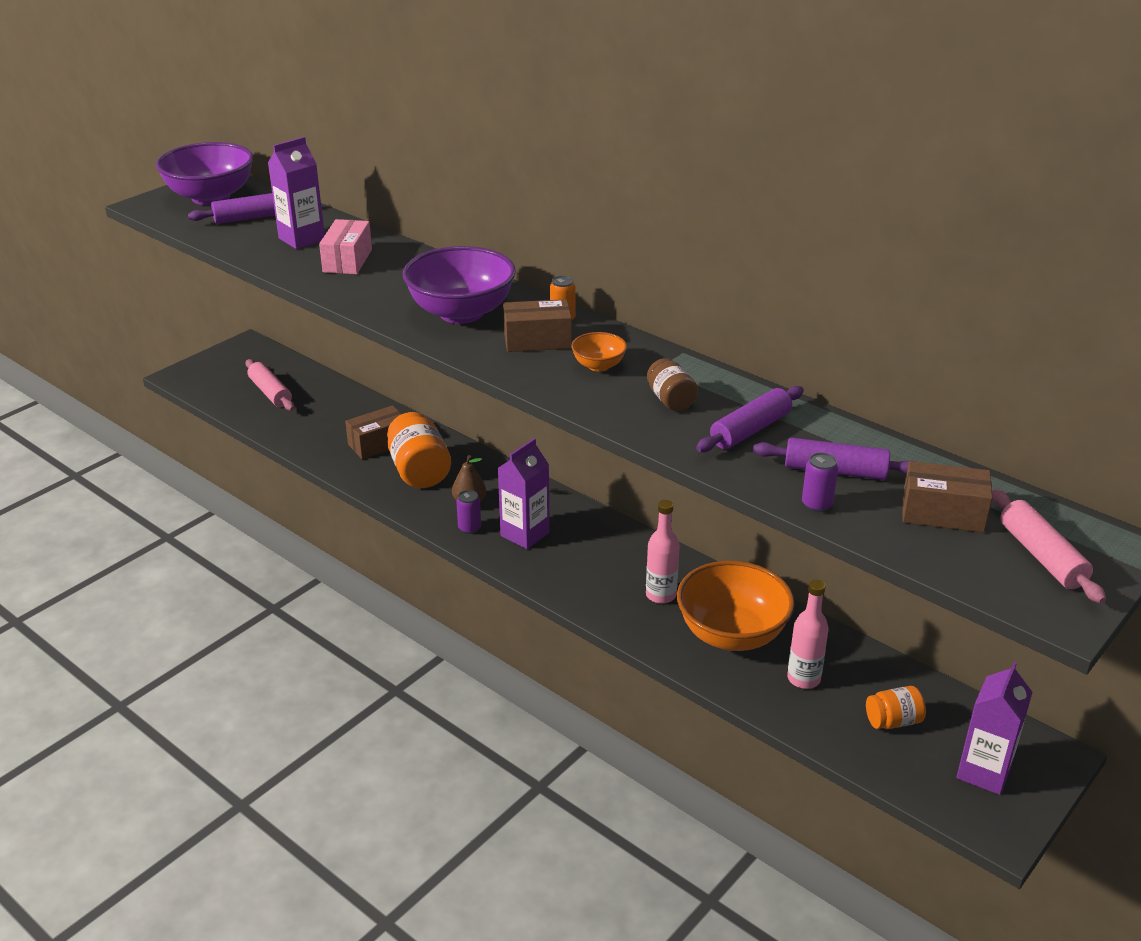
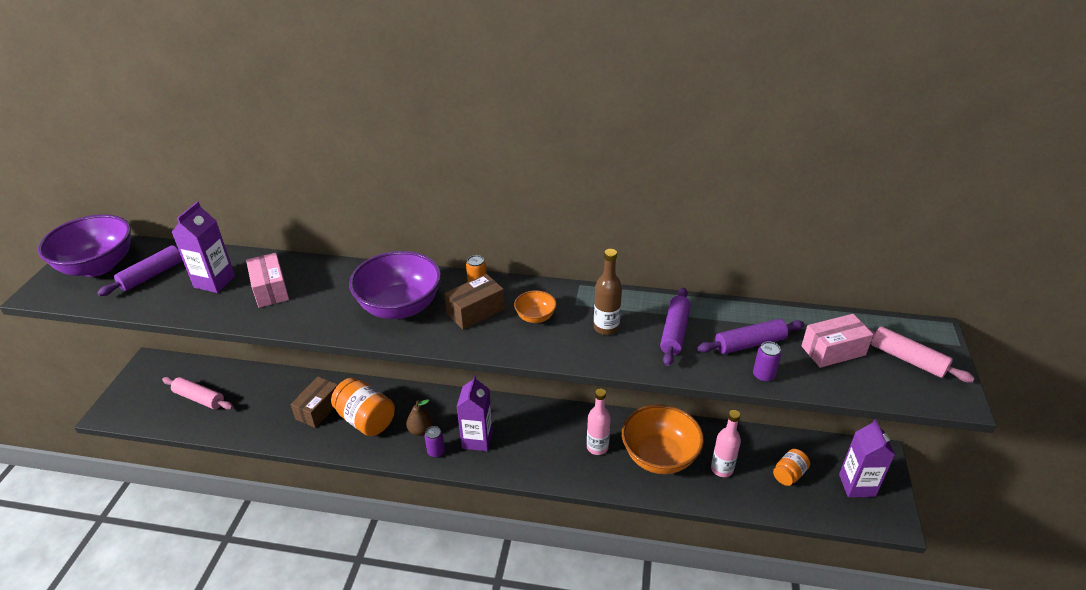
camera: 30 degrees left, 5 degrees up
brown jar [647,358,698,411] -> brown bottle [594,249,622,335]
brown box [902,461,992,533] -> pink box [801,314,874,368]

